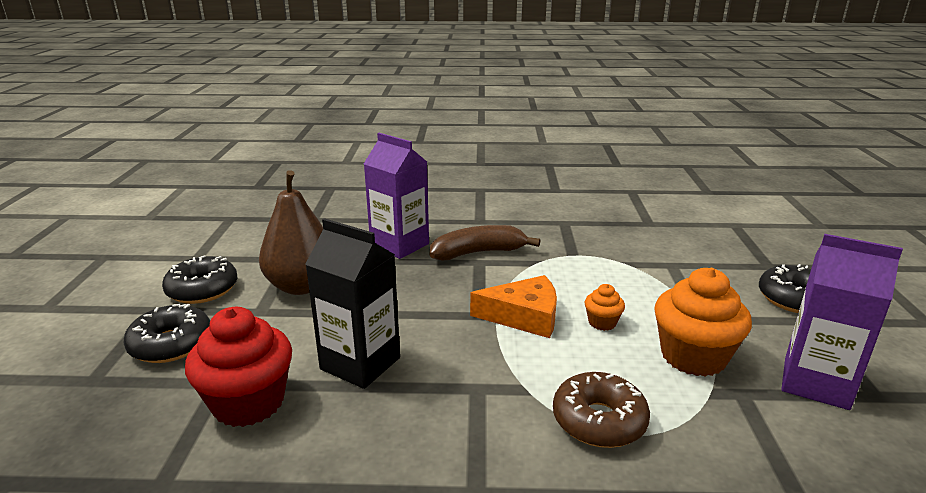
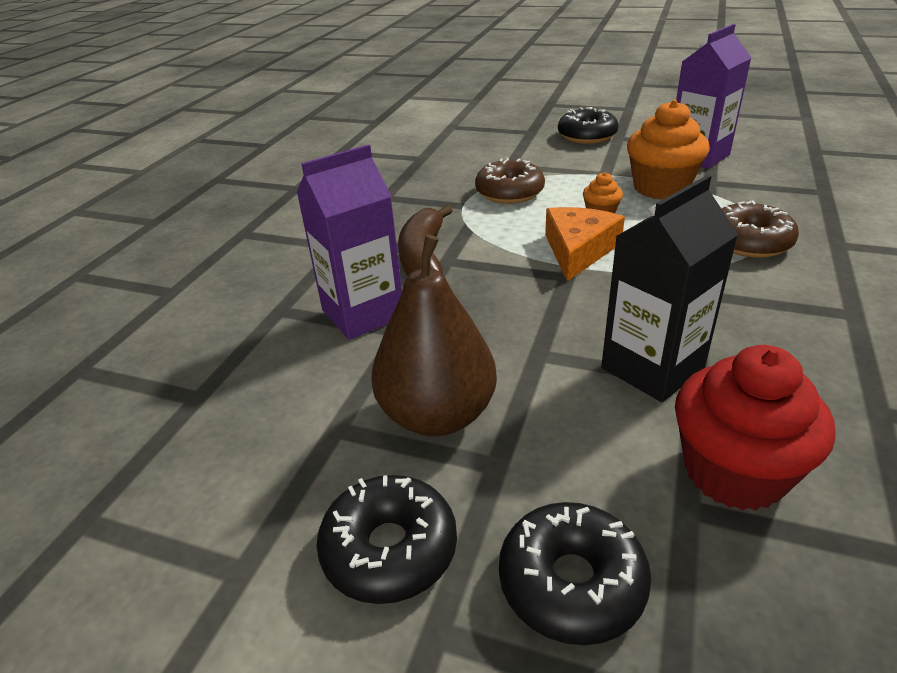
camera: 70 degrees left, 10 degrees up
none -> brown donut [475,158,545,204]

